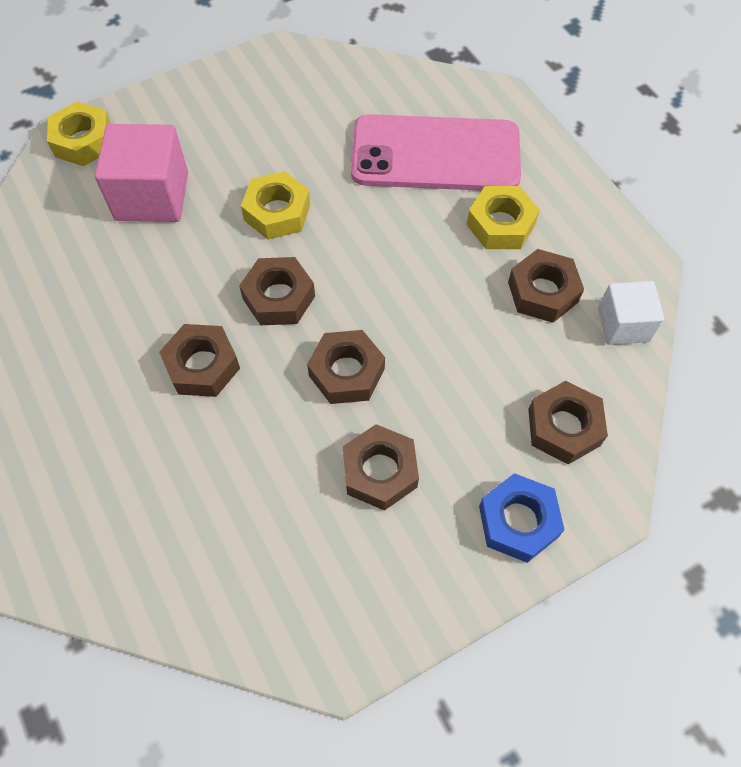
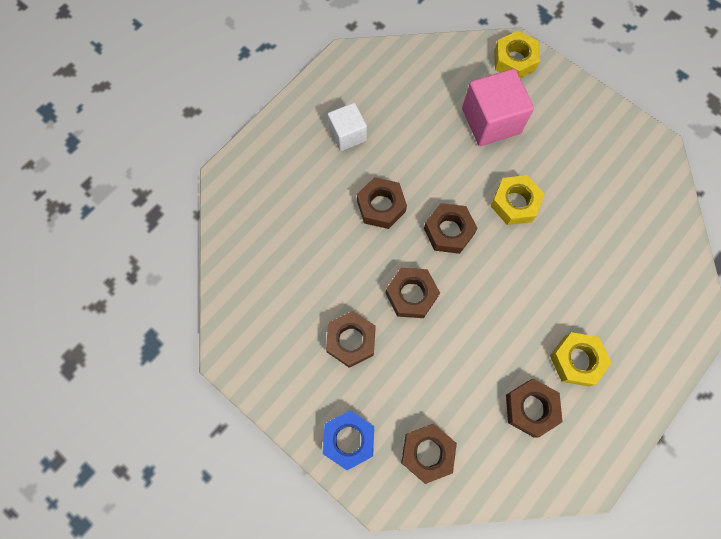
camera: 70 degrees right, 10 degrees up
pink phone [351,114,521,191] -> none
white cube [598,281,664,345] -> white cube moved to [328,103,367,151]

